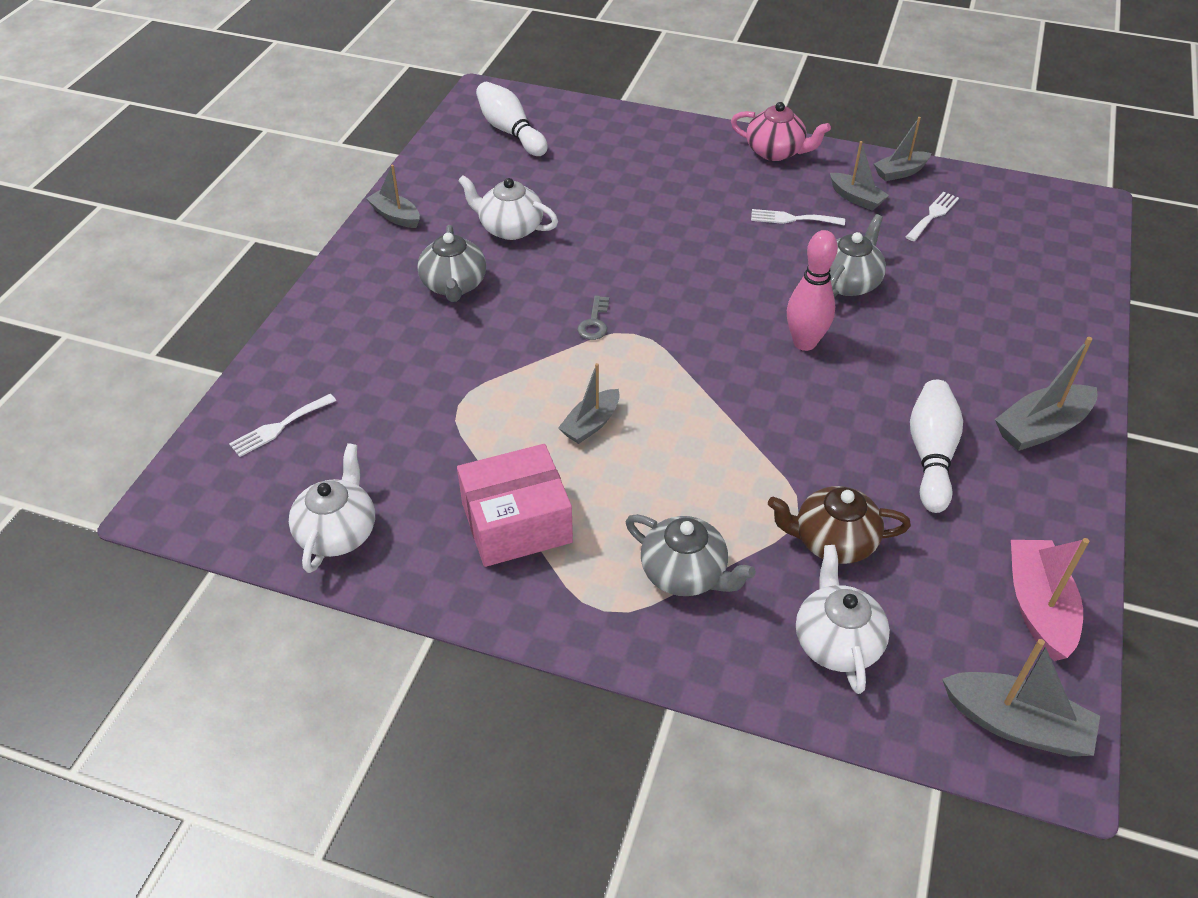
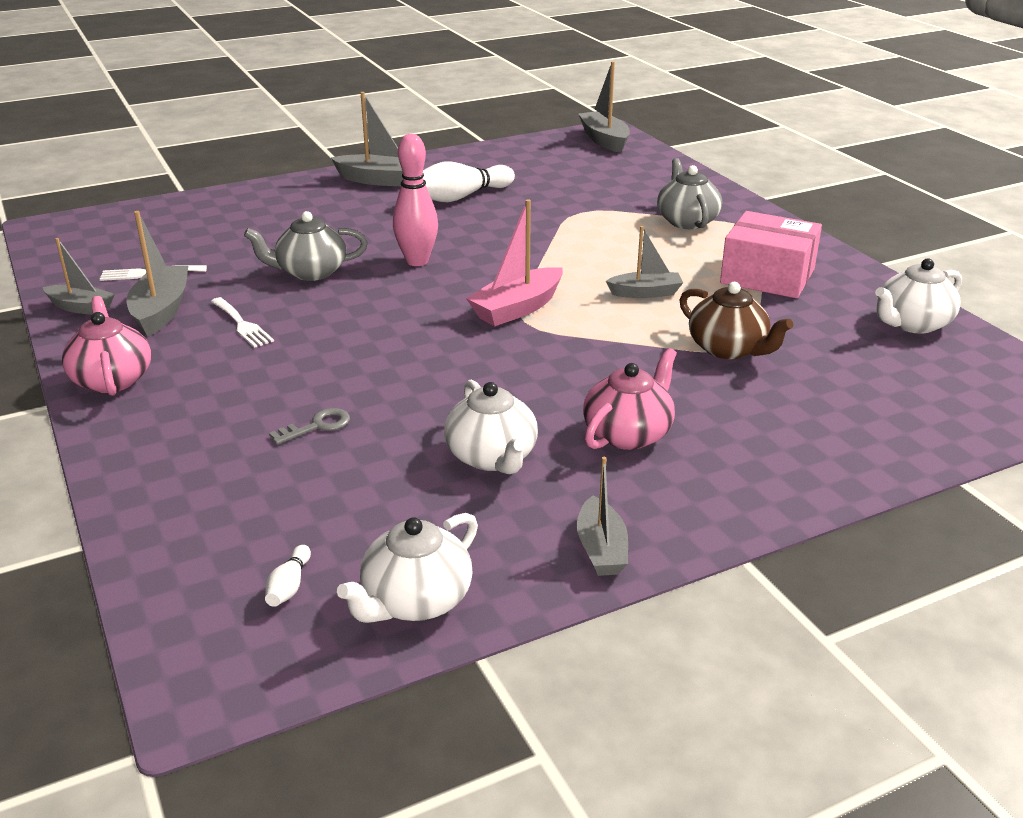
camera: 135 degrees left, 15 degrees down
white fork [229,394,336,457] -> none
grey teapot [417,225,486,302] -> pink teapot [583,348,677,450]
white bowling pin [476,82,548,156] -> white bowling pin [265,545,311,607], size x0.45
grey key [577,296,609,340] -> grey key moved to [269,408,350,445]
brown teapot [768,486,911,564] -> brown teapot moved to [679,282,793,359]
white teapot [796,545,890,694] -> white teapot moved to [337,513,478,623]
grey boat [830,141,889,211] -> grey boat [127,211,188,337], size x1.50
pink boat [1011,538,1089,661] -> pink boat moved to [466,199,563,326]

